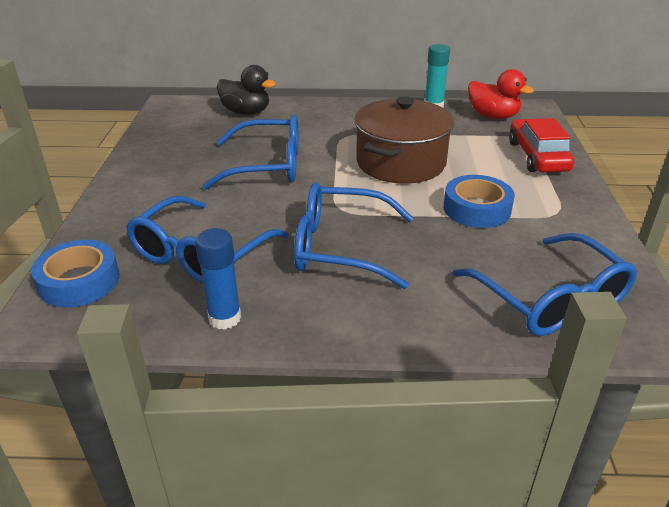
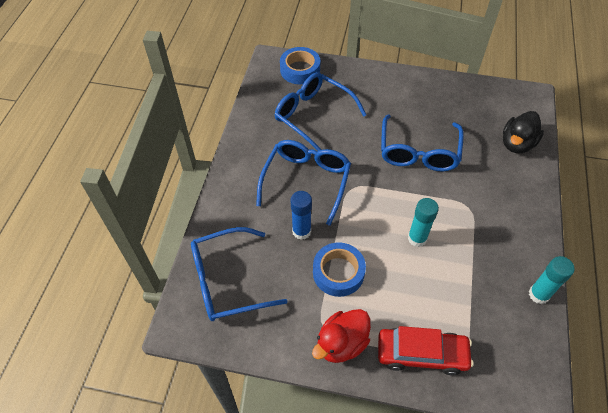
camera: 100 degrees right, 20 degrees up
blue glue stick [195,228,241,330] -> blue glue stick moved to [291,191,312,240]
brown pot [354,96,454,184] -> turquoise glue stick [408,198,439,247]
red duck [468,69,534,119] -> red duck moved to [312,309,371,363]

